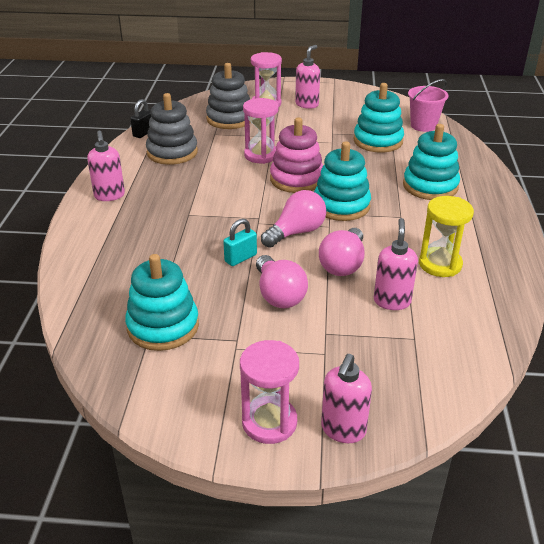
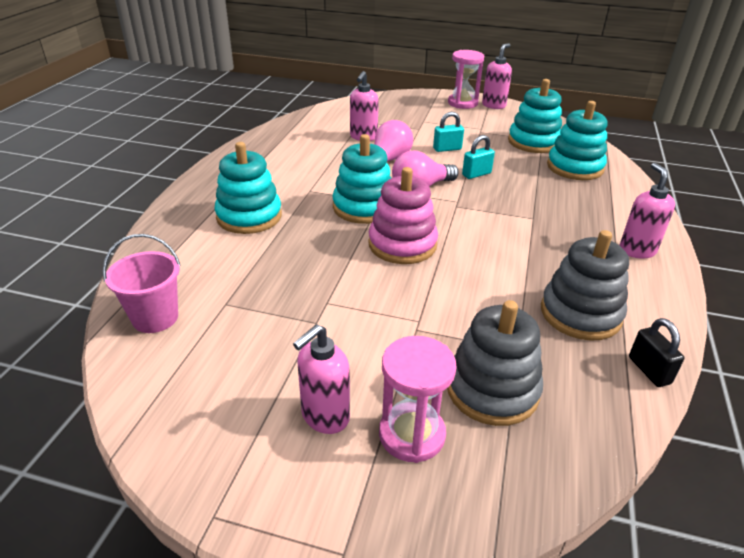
camera: 170 degrees left, 0 degrees up
black padlock [130,99,151,138] -> black padlock turned 60 degrees counterclockwise [629,318,684,387]
pink hourglass [243,98,279,164] -> none
pink light bulb [256,255,308,308] -> turquoise padlock [433,112,464,152]
pink soap dispenser [321,354,372,443] -> pink soap dispenser moved to [482,43,512,109]
turquoise stacking toy [354,83,404,153] -> turquoise stacking toy moved to [547,101,608,180]
yellow hourglass [419,196,474,277] -> none

